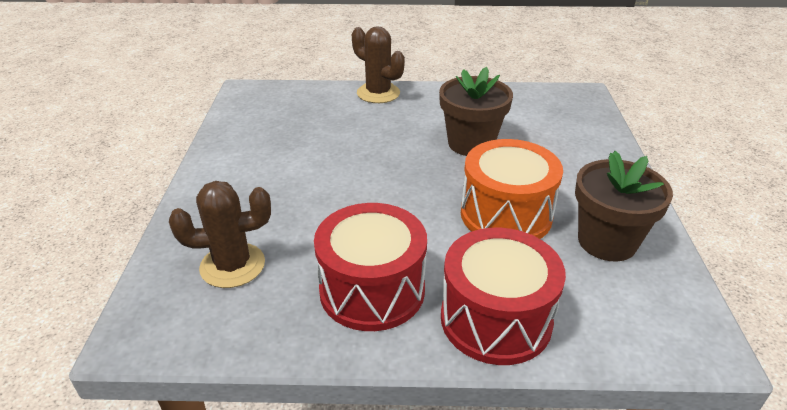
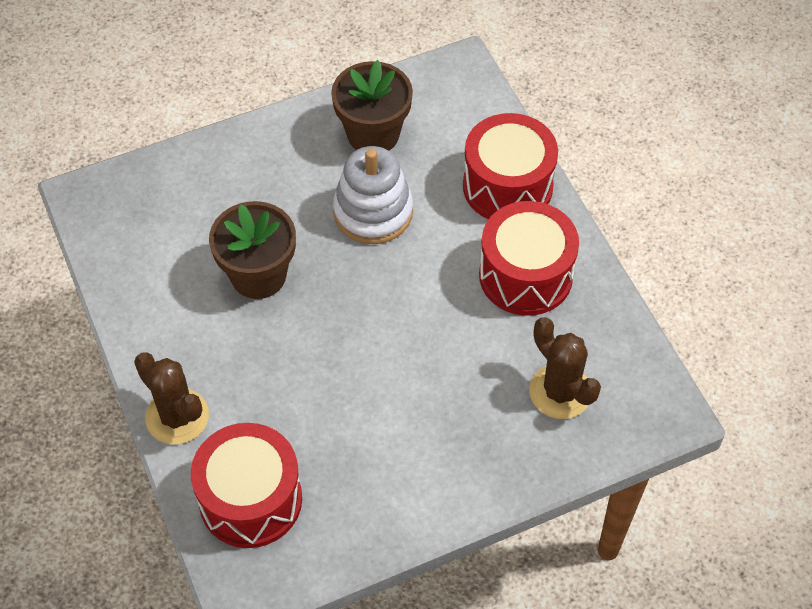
camera: 115 degrees left, 20 degrees up
brown cactus [352,26,405,103] -> brown cactus turned 60 degrees counterclockwise [134,352,209,445]
orange drum [461,139,563,239] -> white stacking toy [333,146,413,244]
none -> red drum [191,423,302,548]

